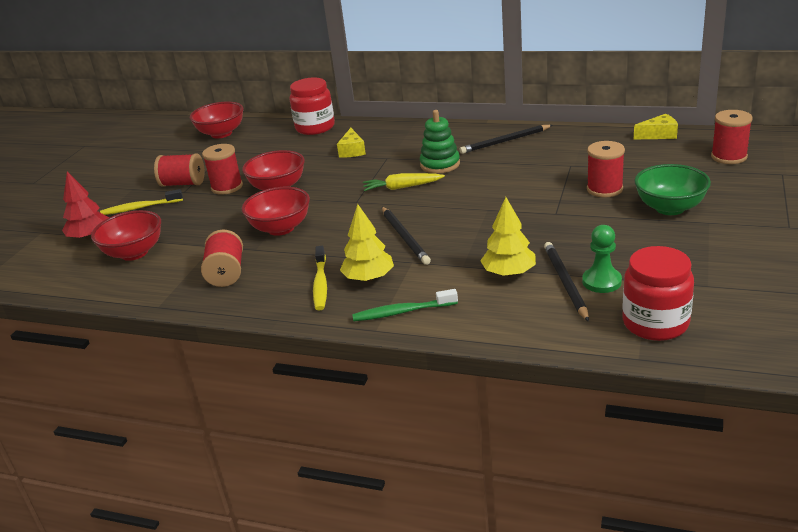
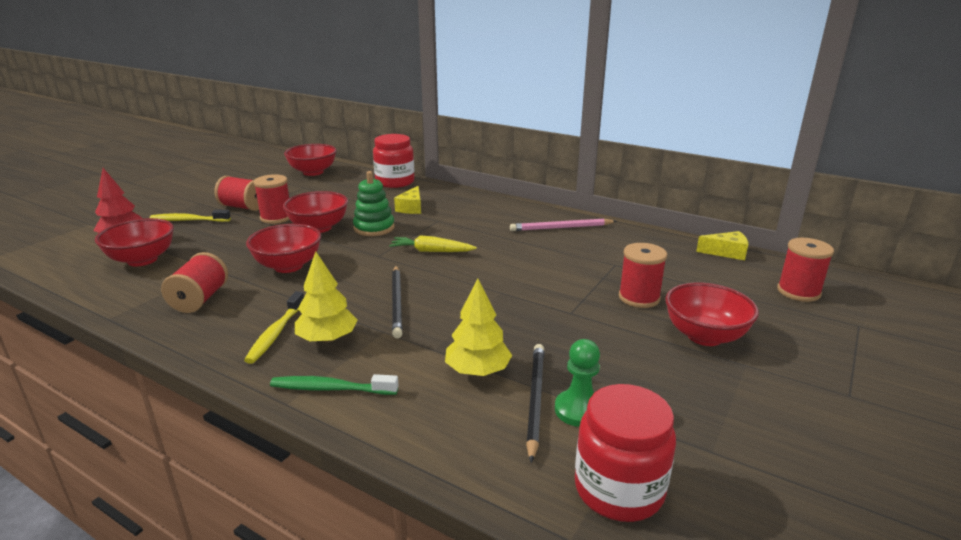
camera: 10 degrees right, 5 degrees down
green stacking toy [420,110,460,174] -> green stacking toy moved to [353,171,395,236]
black pencil [459,125,553,154] -> pink pencil [510,219,617,231]
green bowl [634,164,711,215] -> red bowl [665,283,759,346]

